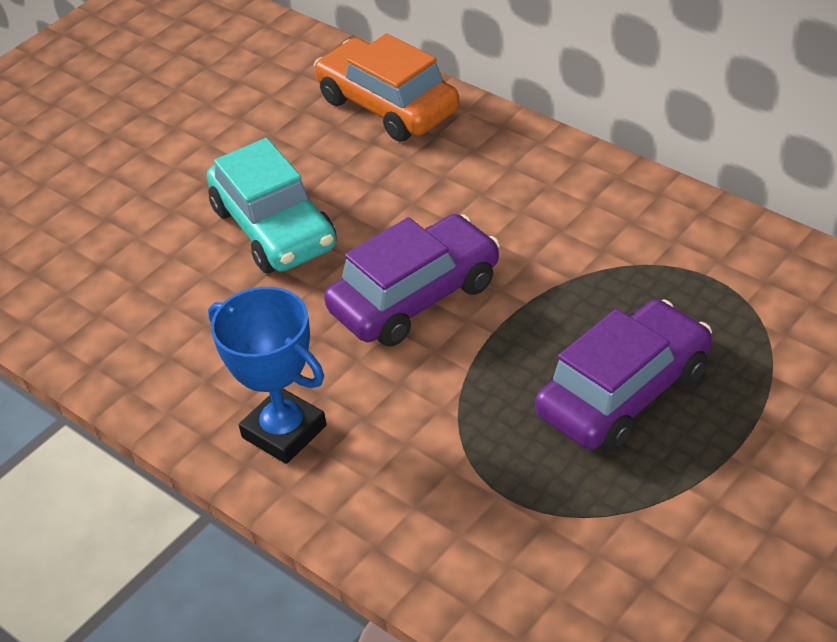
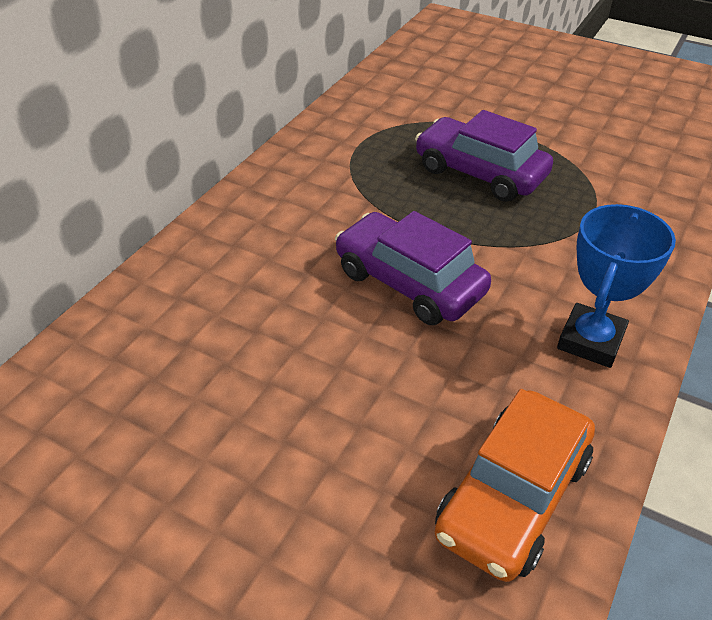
camera: 105 degrees left, 0 degrees up
turquoise car [207,138,337,273] -> none
orange car [314,33,460,142] -> orange car moved to [435,389,595,582]

